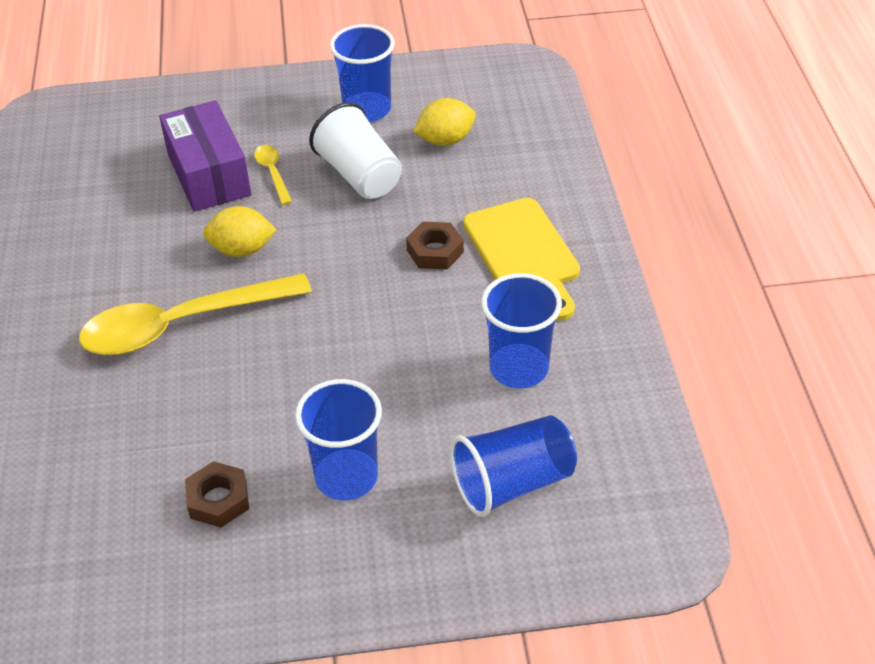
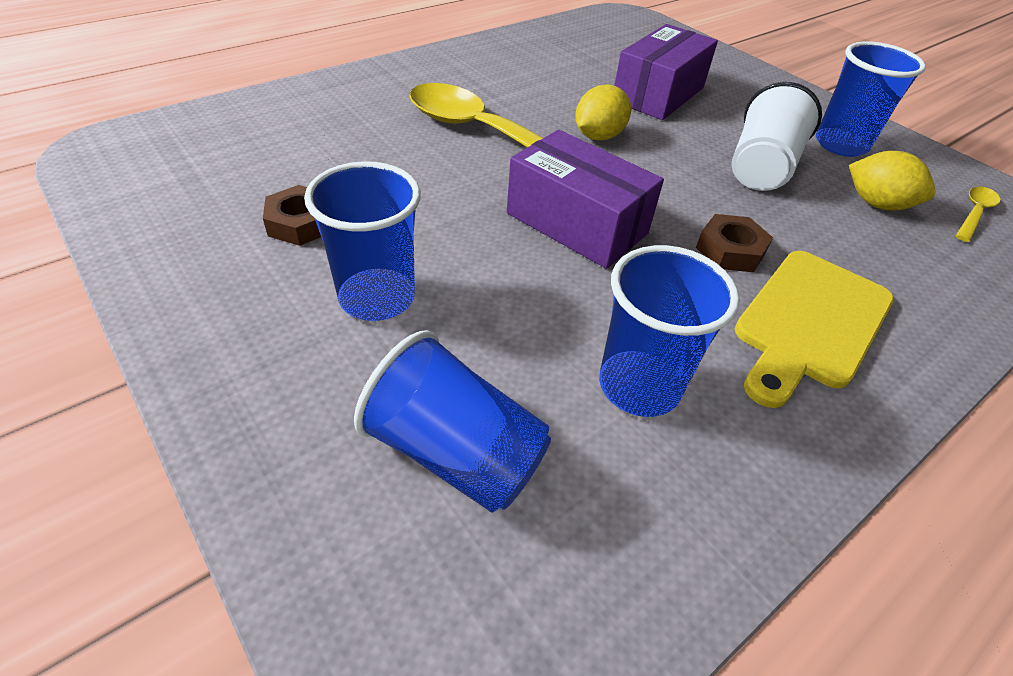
camera: 55 degrees right, 0 degrees up
yellow lemon [203,206,277,257] -> yellow lemon turned 75 degrees clockwise [575,84,631,140]
yellow spoon [254,145,292,205] -> yellow spoon moved to [956,187,1000,242]
none -> purple box [507,130,664,269]

